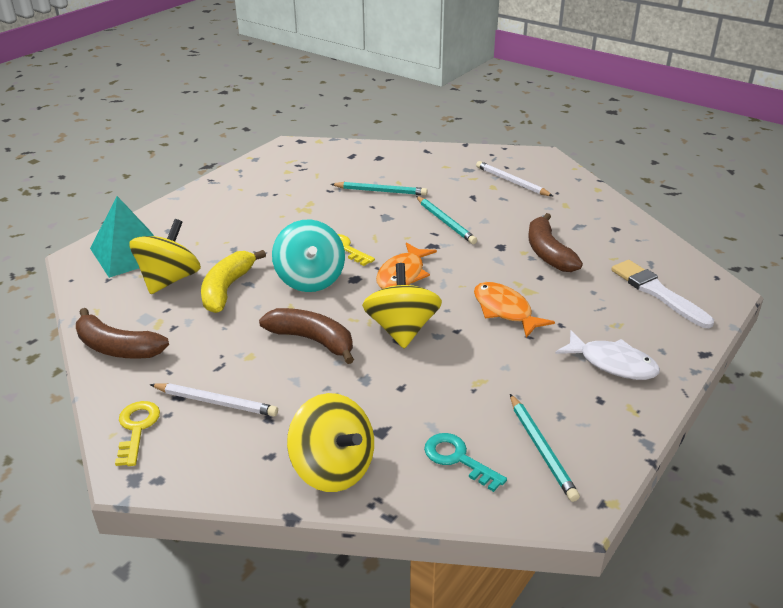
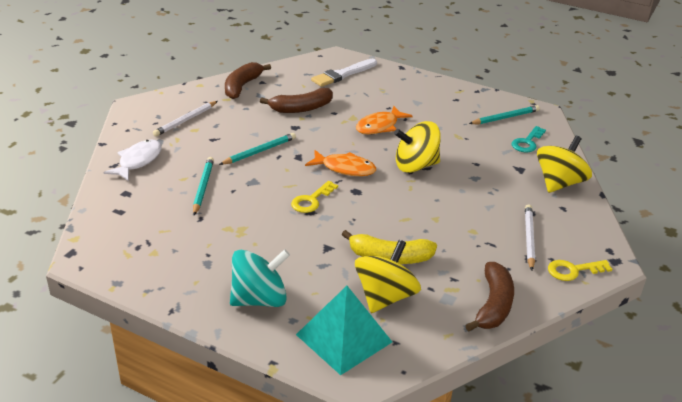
camera: 100 degrees left, 0 degrees up
yellow spinning top [129,219,201,294] -> yellow spinning top turned 105 degrees clockwise [355,240,421,313]
brown banana [259,308,354,364] -> brown banana moved to [225,62,271,99]
turquoise spinning top [272,220,345,292] -> turquoise spinning top moved to [230,249,290,307]
white fish [555,330,660,380] -> white fish moved to [104,140,162,181]

